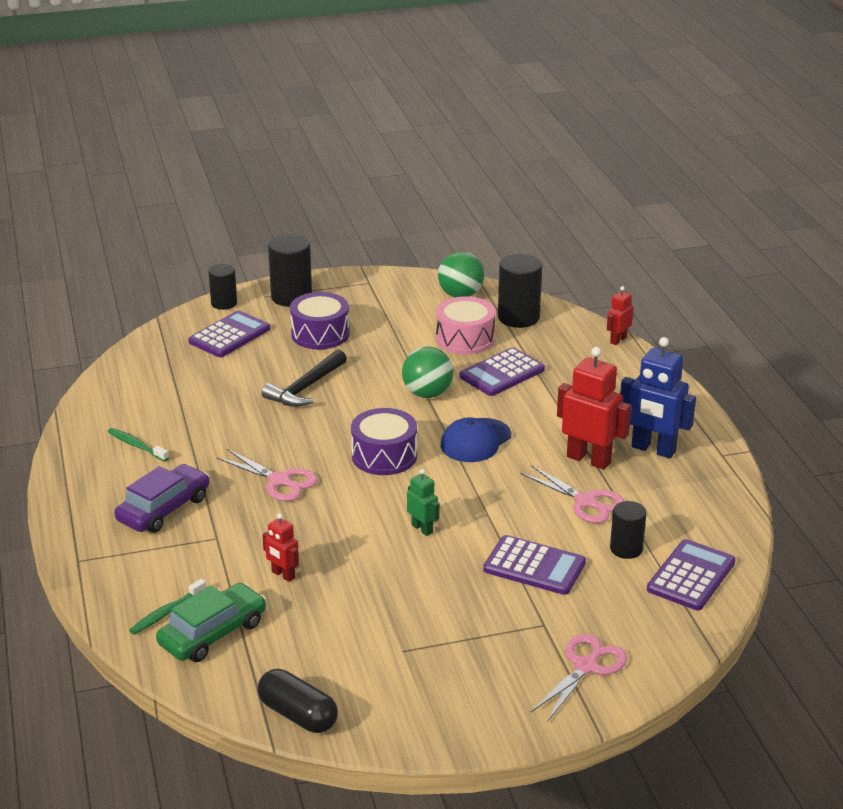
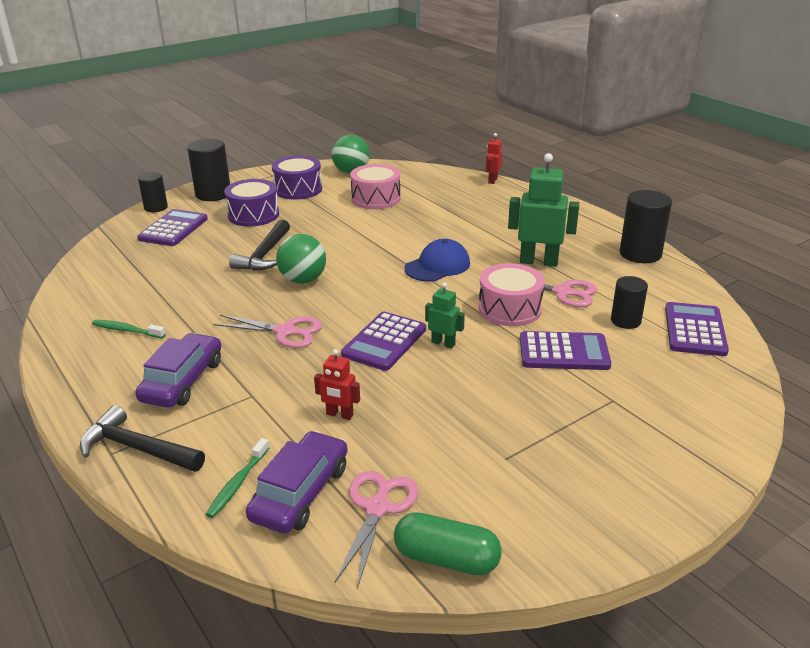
camera: 20 degrees left, 0 degrees up
green car [156,583,266,662] -> purple car [246,431,348,534]
black capsule [258,669,338,733] -> green capsule [394,512,502,575]
purple drum [351,408,417,475] -> purple drum moved to [272,156,322,200]
green ball [402,347,453,398] -> green ball moved to [276,234,326,284]
blue cap [441,417,512,462] -> blue cap turned 150 degrees counterclockwise [405,239,470,282]
purple calculator [459,347,545,396] -> purple calculator moved to [341,312,426,371]
black cylinder [498,254,542,328] -> black cylinder moved to [620,190,672,263]
pink scissors [531,634,627,721] -> pink scissors moved to [335,471,419,589]
red robot [557,347,631,470] -> green robot [508,153,579,267]
blue robot [620,337,696,458] -> none
none -> black hammer [80,405,205,472]
none -> pink drum [479,263,545,326]

